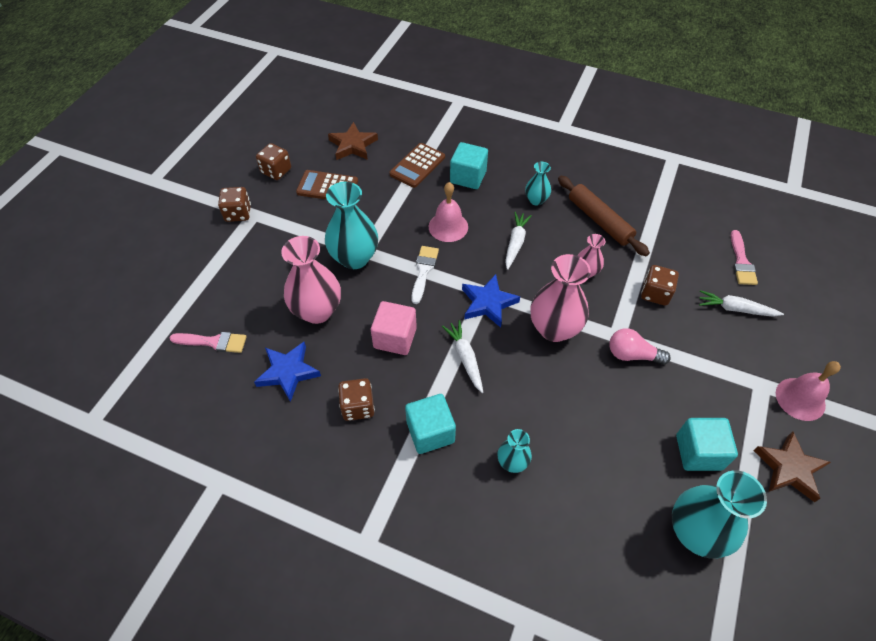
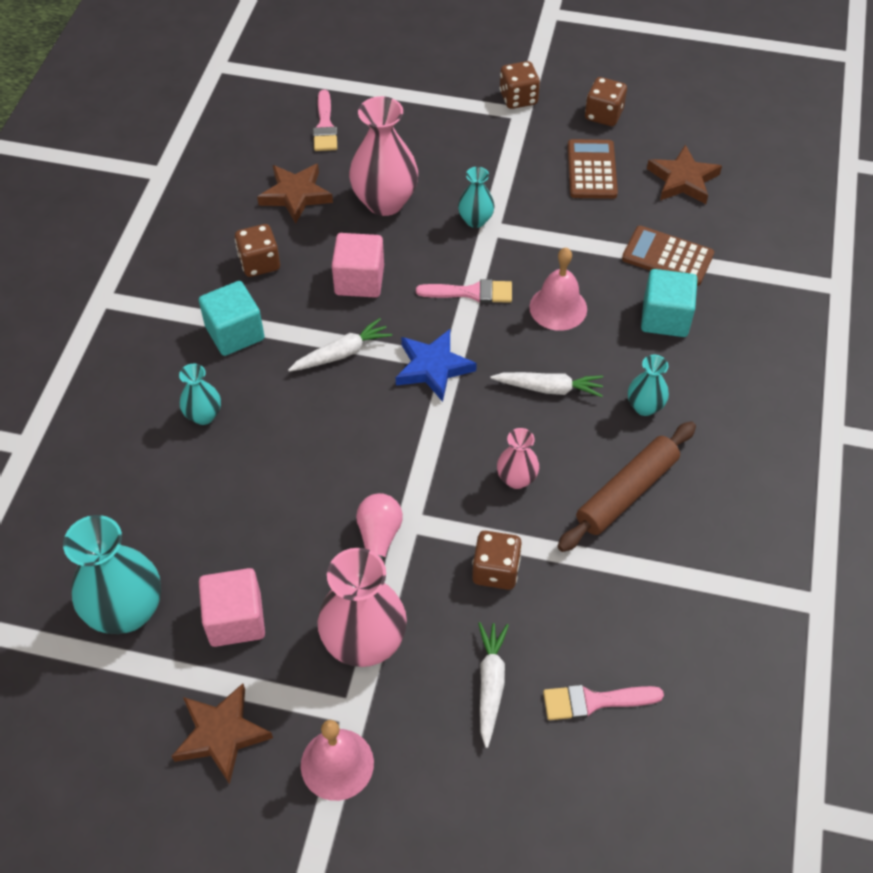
camera: 80 degrees right, 0 degrees up
blue star [254,342,321,402] -> brown star [257,164,333,224]
turquoise vase [325,182,378,269] -> turquoise vase [458,167,495,228], size x0.53
white brush [411,246,439,304] -> pink brush [416,279,512,303]
pink vase [531,254,591,342] -> pink vase moved to [317,548,407,667]
turquoise cube [676,418,738,471] -> pink cube [199,568,265,647]

